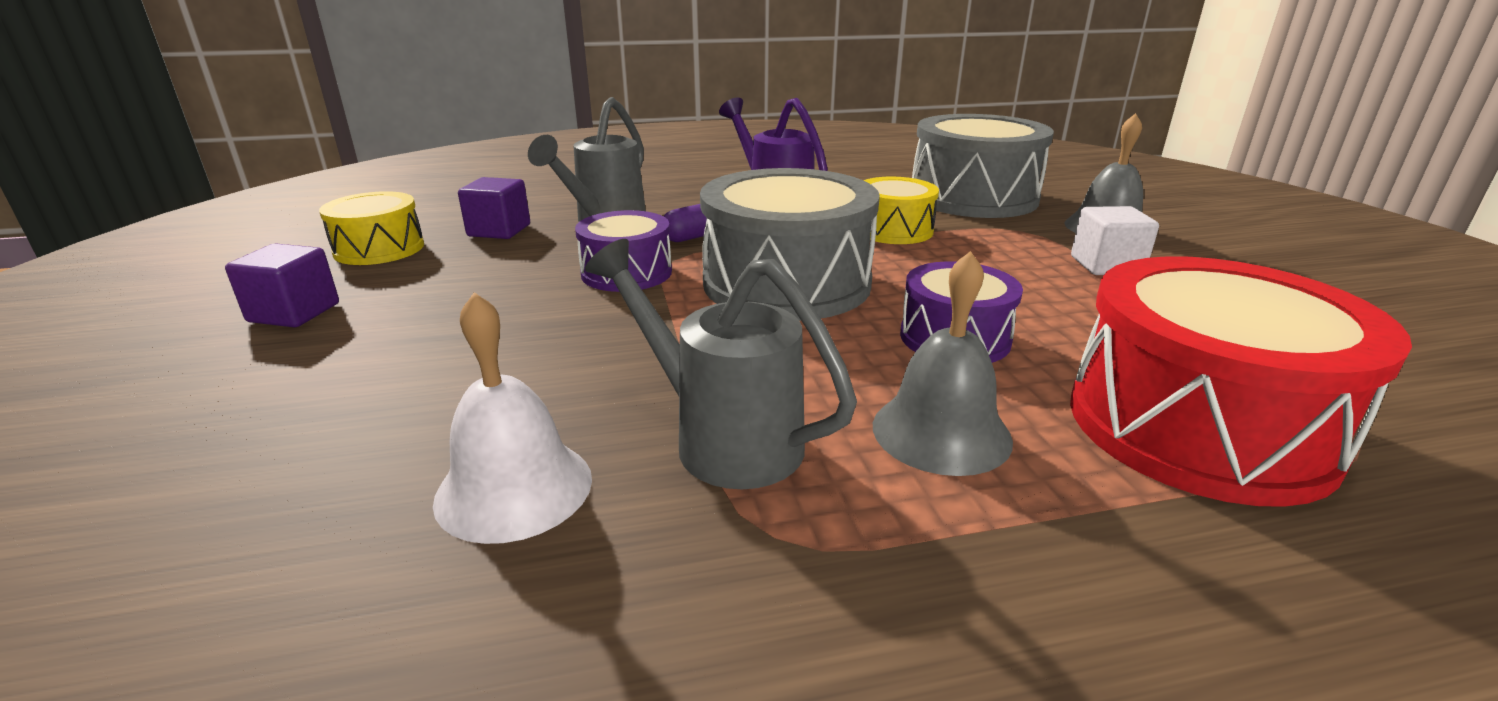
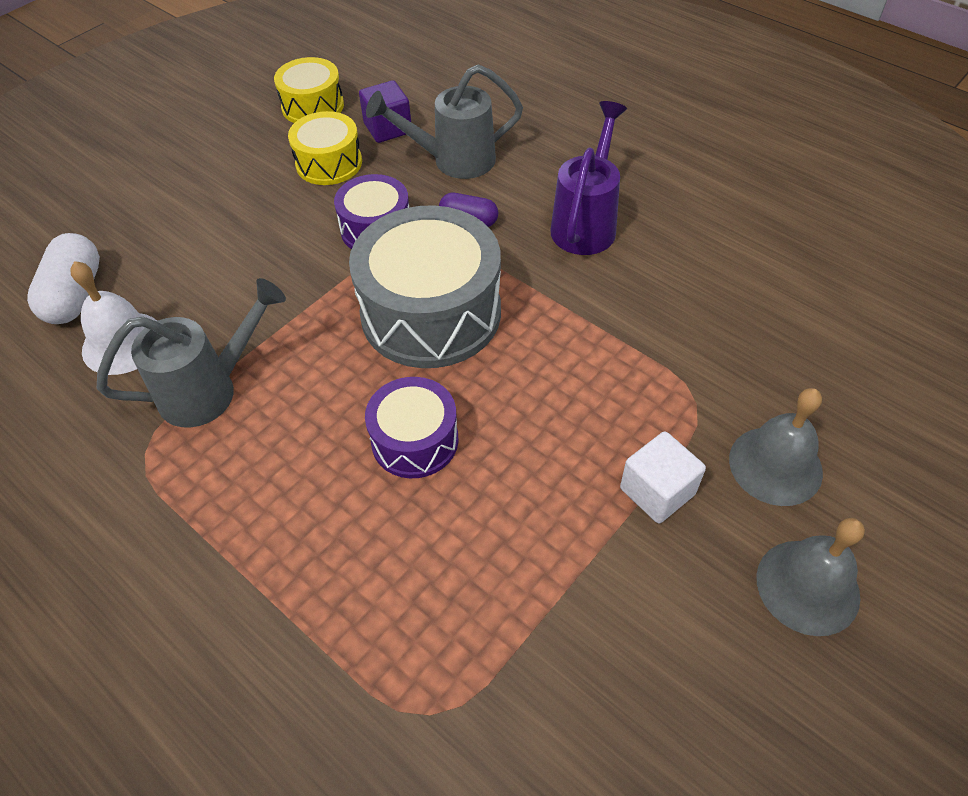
camera: 55 degrees right, 25 degrees up
purple cube [225,243,339,327] -> none
grey watering can [585,239,857,489] -> grey watering can turned 60 degrees clockwise [97,278,286,428]
yellow drum [864,177,939,244] -> yellow drum moved to [288,111,362,185]
grey bell [873,251,1013,476] -> grey bell moved to [756,518,865,636]
grey drum [912,114,1054,218] -> none
red drum [1070,256,1412,507] -> none
none -> white capsule [27,233,100,324]

